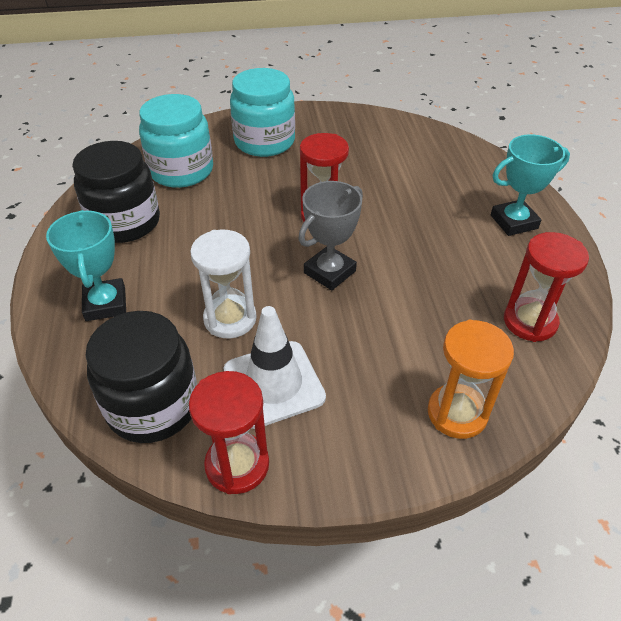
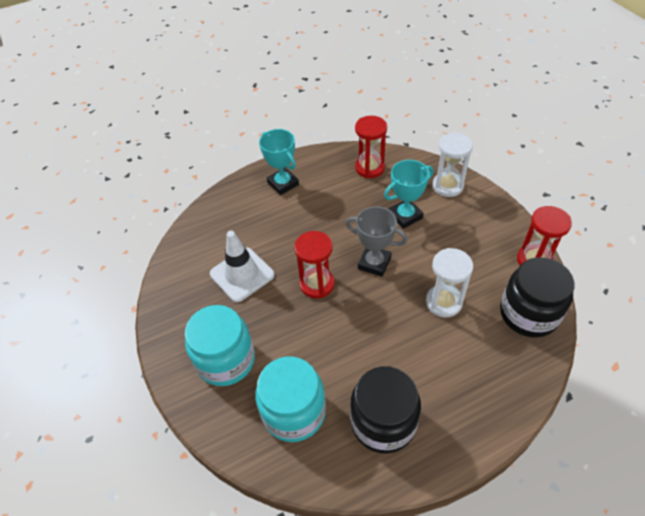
camera: 105 degrees left, 5 degrees up
turquoise trophy [46,210,126,321] -> turquoise trophy moved to [384,160,433,229]
white traffic cone [224,306,326,429] -> white traffic cone moved to [210,231,275,302]
orange hourglass [428,320,514,439] -> white hourglass [433,132,473,197]

